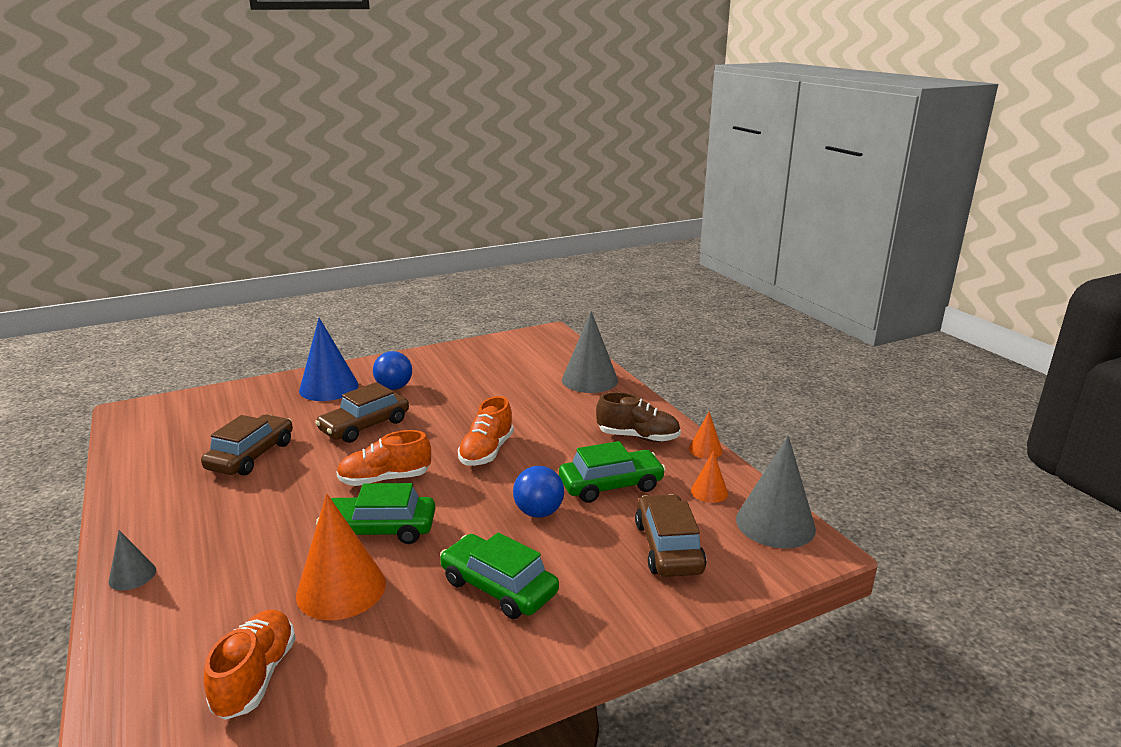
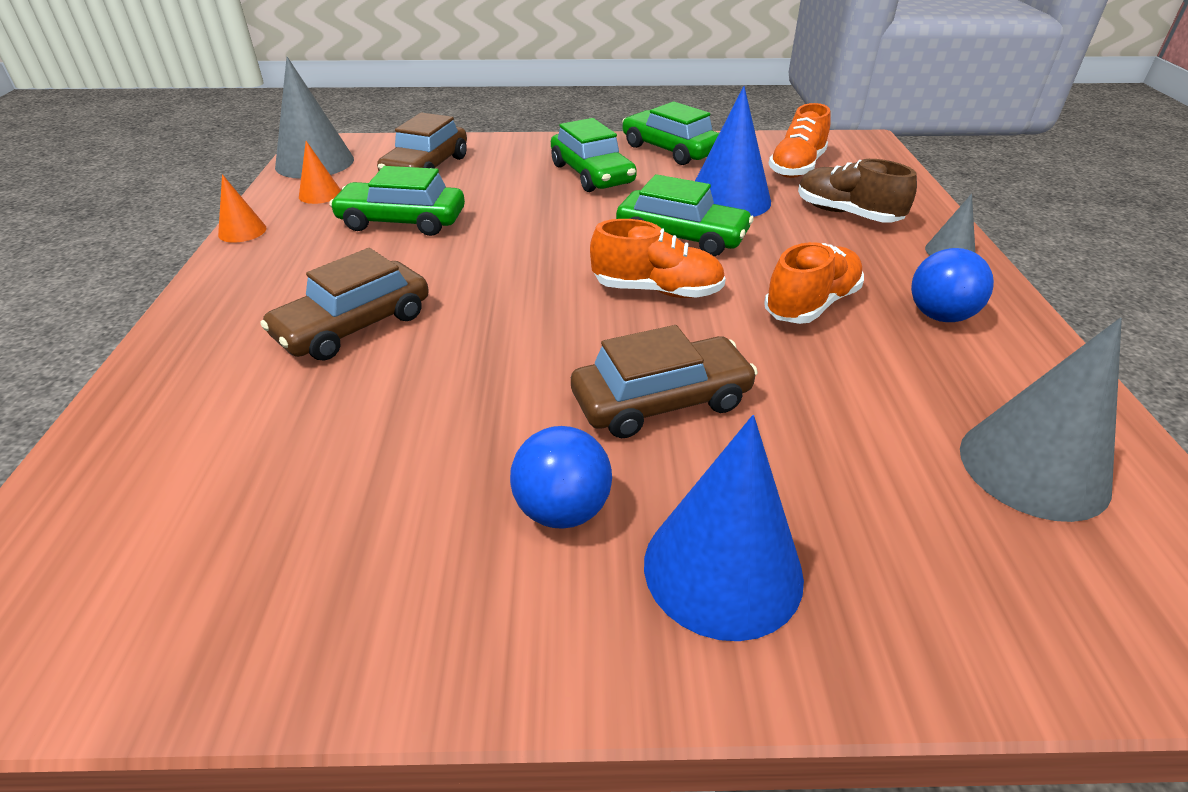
camera: 155 degrees left, 15 degrees up
brown car [201,414,293,475] -> brown car moved to [260,248,429,361]
orange cone [296,494,386,620] -> blue cone [695,86,771,217]
orange shoe [458,396,514,466] -> orange shoe moved to [764,242,864,324]
blue ball [513,466,564,518] -> blue ball moved to [911,248,994,322]
grey cone [562,311,618,393] -> grey cone moved to [960,318,1122,522]
brown shoe [596,392,681,442] -> brown shoe moved to [798,159,917,223]
none -> green car [622,101,719,165]

